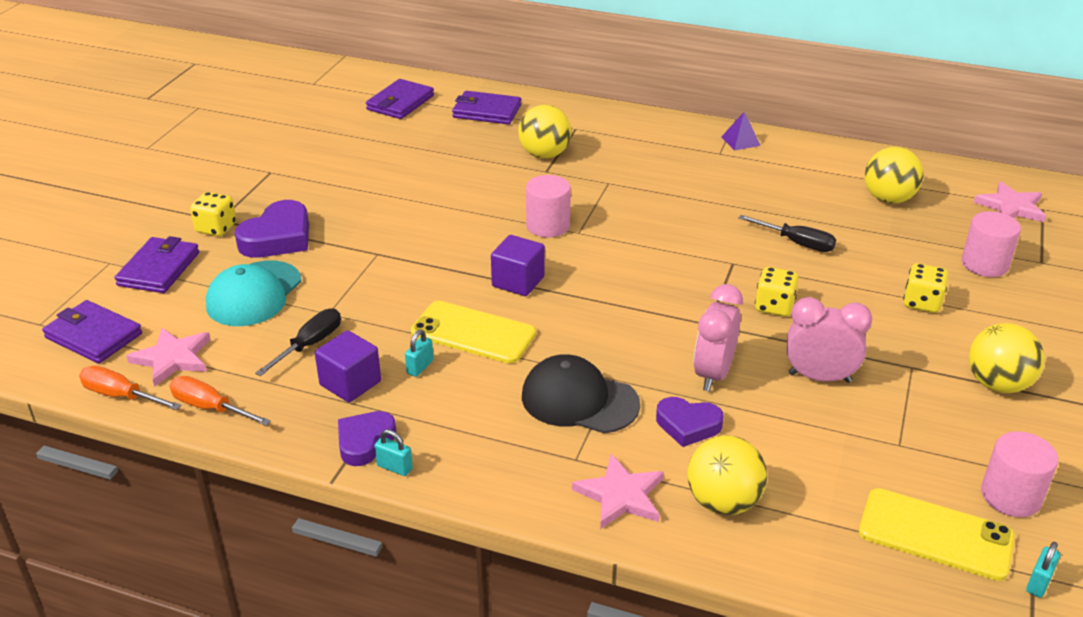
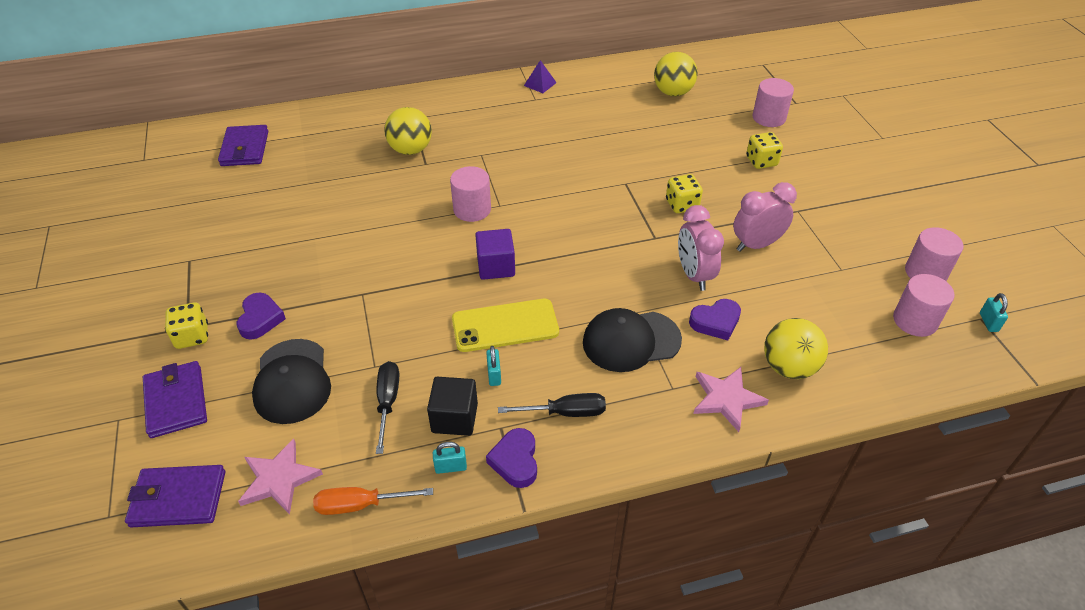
camera: 35 degrees left, 10 degrees up
orange screwdriver [79,366,182,410] -> none
turquoise cap [206,260,301,326] -> black cap [252,339,331,424]
purple heart [235,200,309,258] -> purple heart [237,292,286,340], size x0.66
purple cube [315,330,381,403] -> black cube [427,377,478,436]
turquoise padlock [374,429,413,476] -> turquoise padlock moved to [433,442,467,474]
purple wallet [452,91,521,125] -> none
black screwdriver [738,215,836,252] -> black screwdriver moved to [498,393,606,417]
yellow phone [859,488,1015,581] -> pink cylinder [893,274,955,337]
yellow ball [969,323,1044,393] -> none
pink star [973,182,1046,222] -> none

